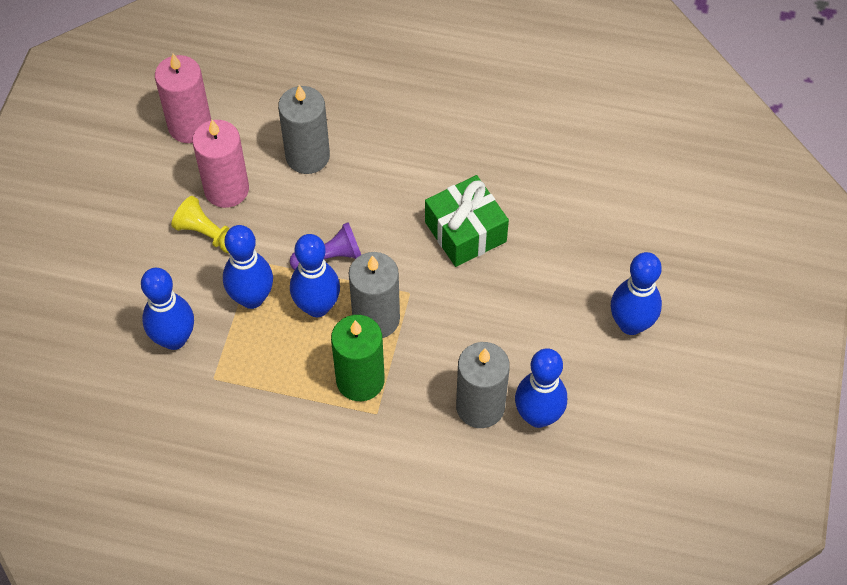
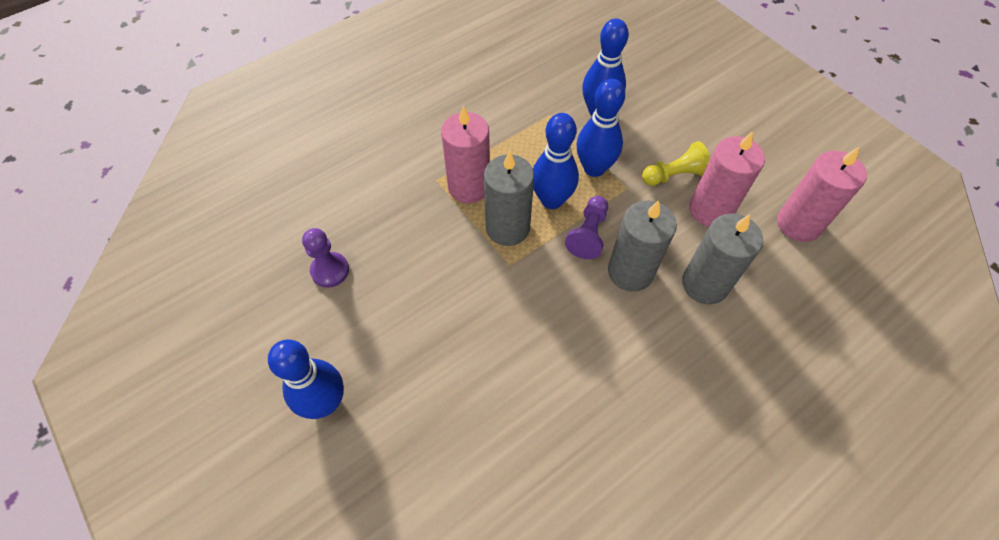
camera: 130 degrees right, 0 degrees up
green candle [331,315,385,401] -> pink candle [441,106,490,203]
green gift [425,175,509,267] -> none
grey candle [456,342,510,428] -> grey candle moved to [608,200,677,292]
blue bowling pin [515,348,567,428] -> purple pawn [302,228,349,288]

